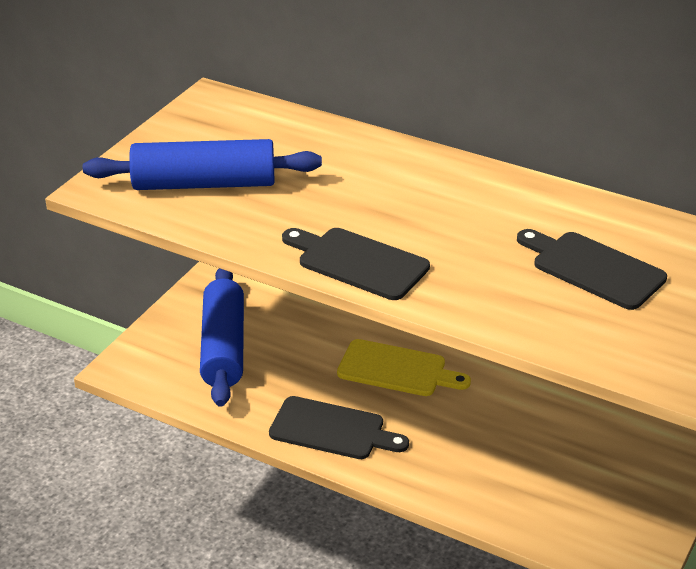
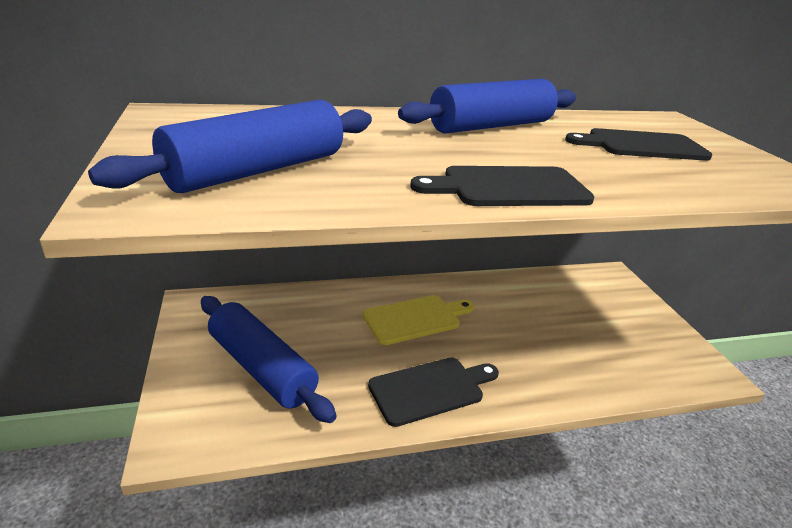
camera: 45 degrees left, 5 degrees down
none -> blue rolling pin [398,79,576,134]

